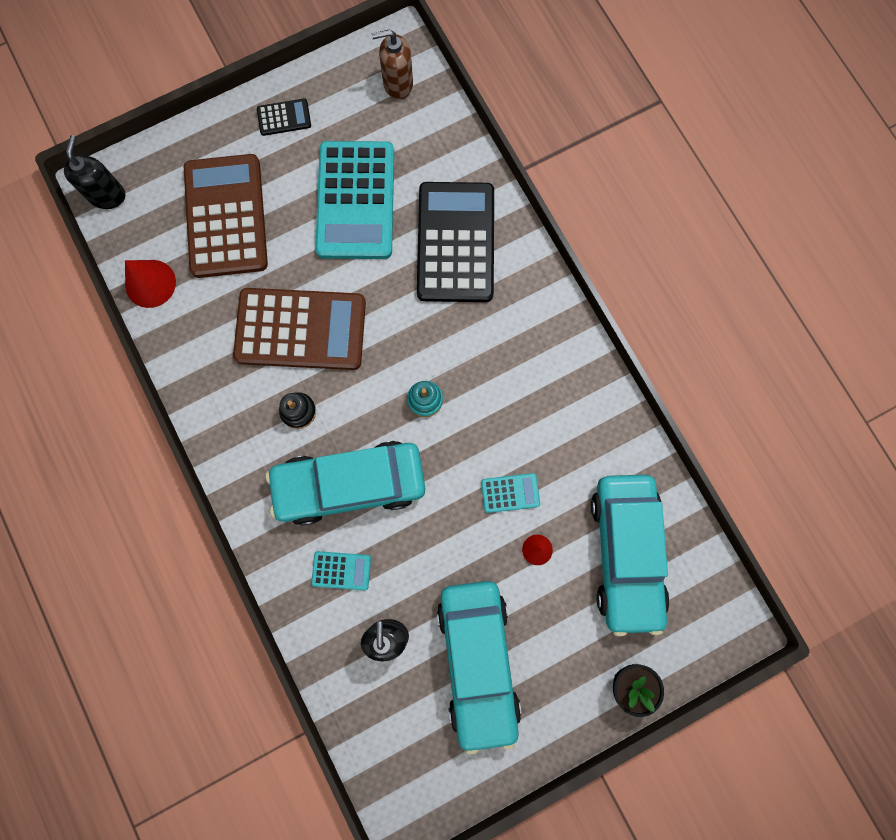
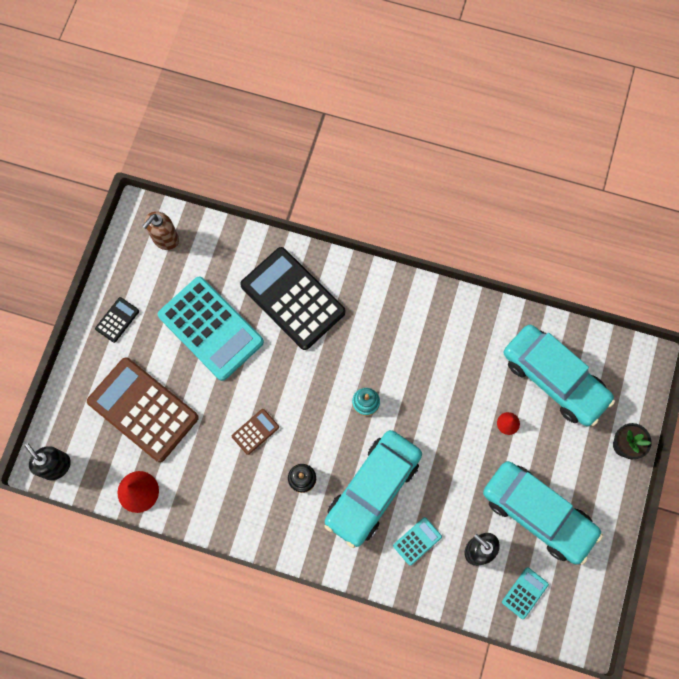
camera: 45 degrees left, 5 degrees down
brown calculator [233,288,366,370] -> brown calculator [232,409,279,455], size x0.43
turquoise calculator [481,473,540,513] -> turquoise calculator moved to [502,567,549,619]

